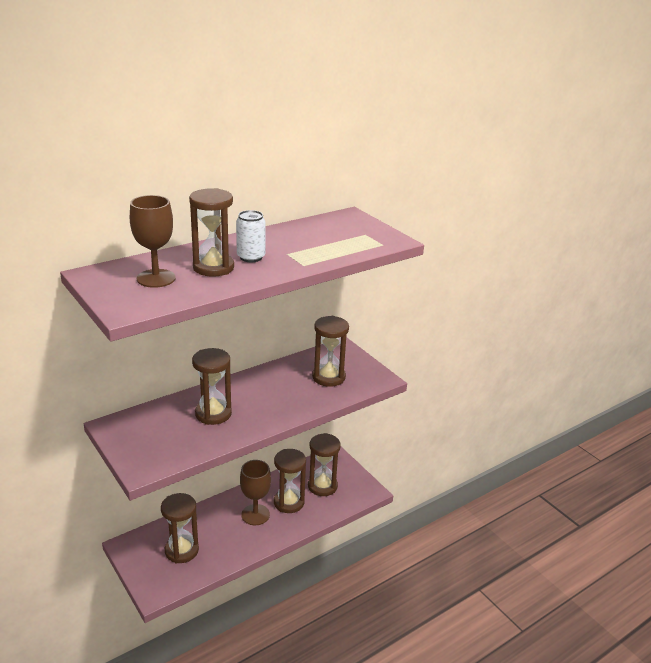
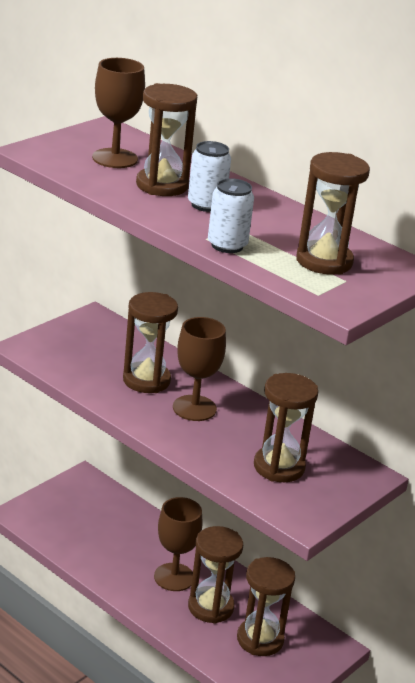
camera: 75 degrees right, 0 degrees up
brown hourglass [161,493,199,564] -> brown hourglass moved to [296,152,370,275]
none -> brown goblet [173,317,226,421]
none -> white can [208,178,254,253]

